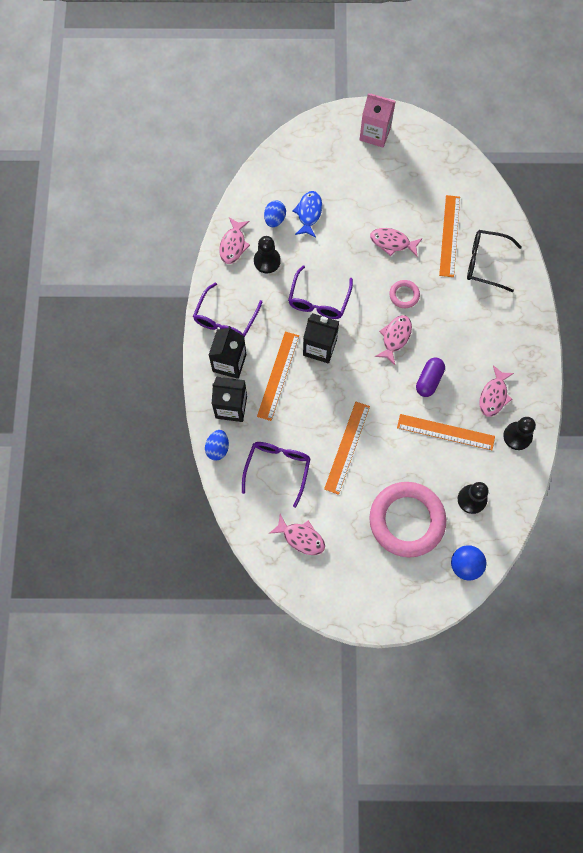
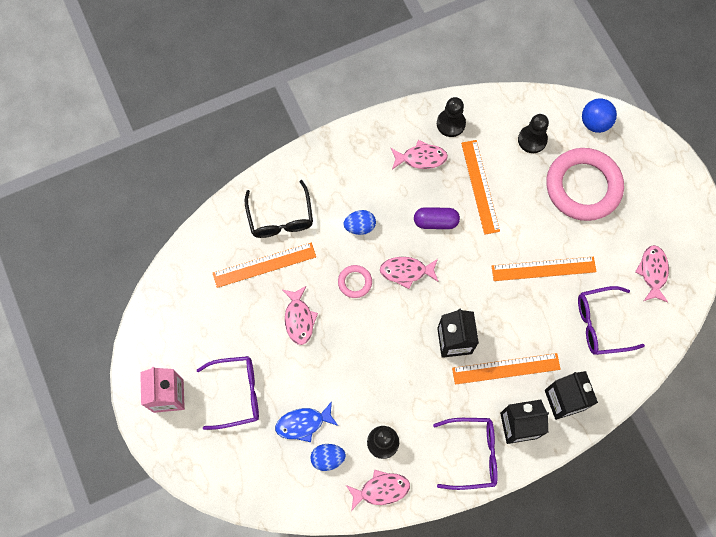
camera: 115 degrees left, 0 degrees up
blue egg [205,430,229,461] -> blue egg moved to [344,210,376,235]
purple glasses [288,265,353,319] -> purple glasses moved to [197,356,259,430]

